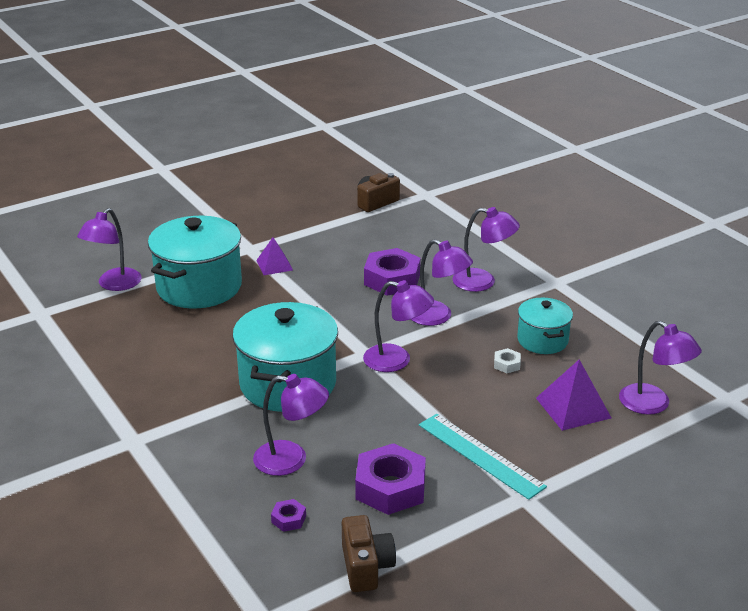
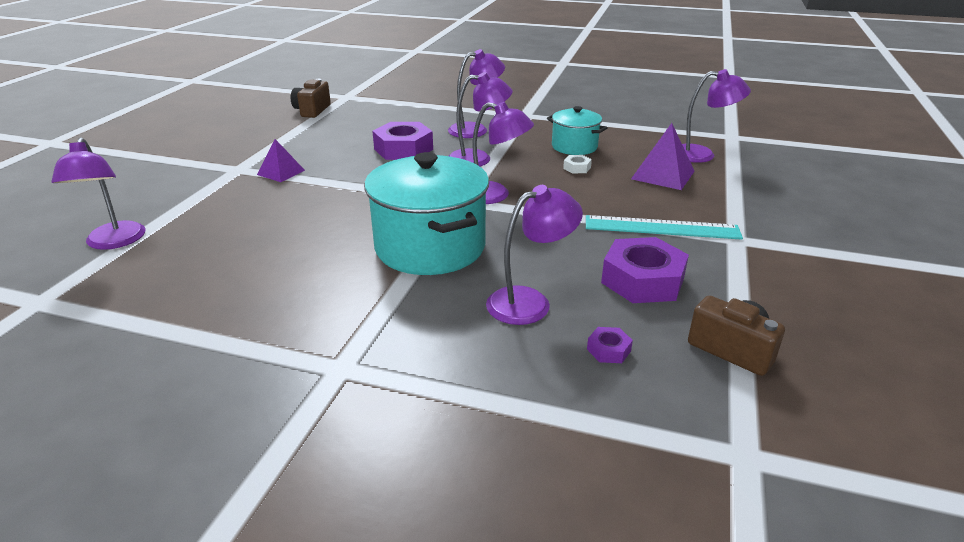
camera: 40 degrees left, 0 degrees up
turquoise pot [148,216,242,309] -> none
purple lamp [363,280,434,372] -> purple lamp turned 45 degrees clockwise [472,102,534,204]

